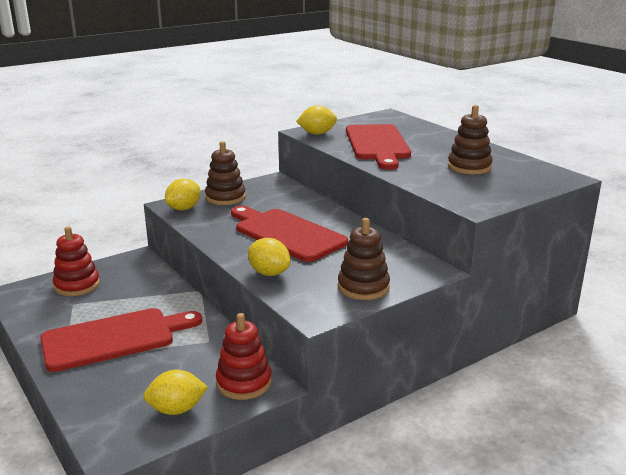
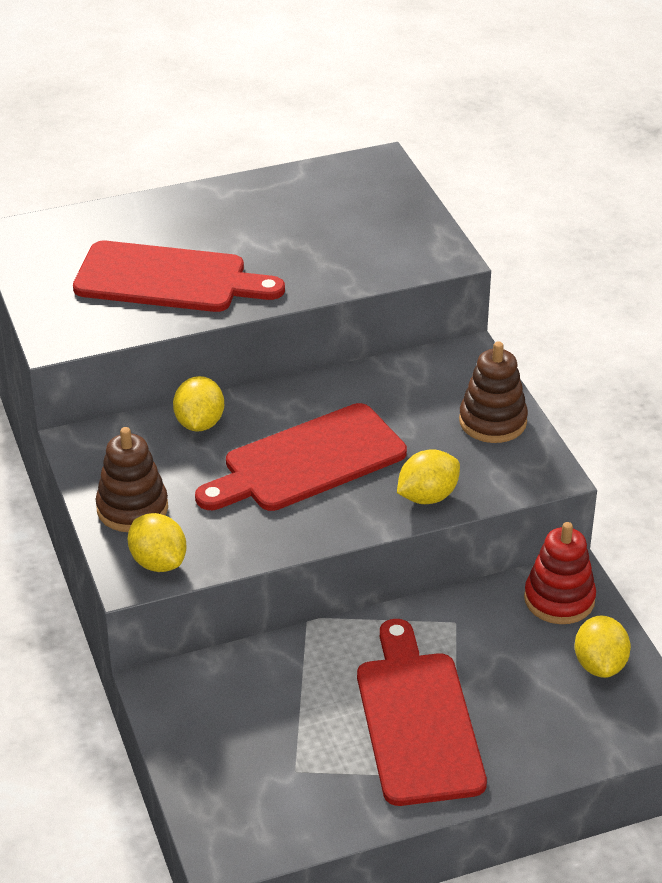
camera: 75 degrees left, 15 degrees up
red stacking toy [53,226,100,296] -> none
yellow lemon [296,105,337,135] -> yellow lemon moved to [173,376,224,432]
brown stacking toy [448,105,493,174] -> none

